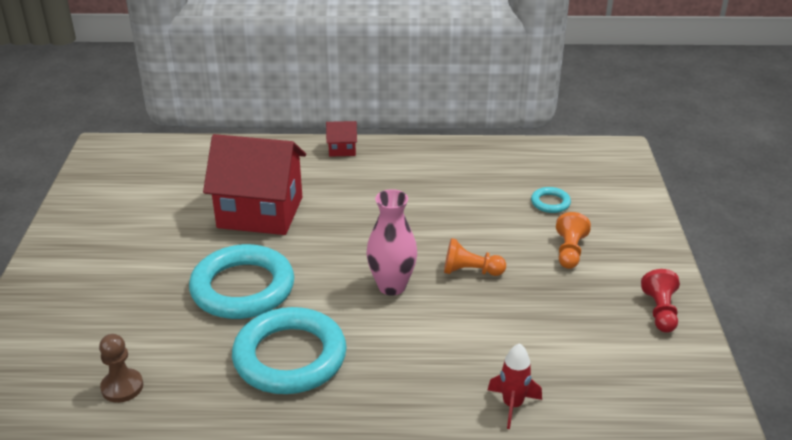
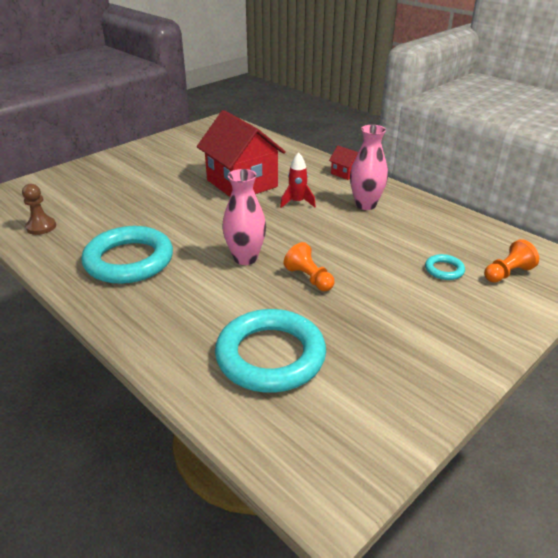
camera: 45 degrees right, 0 degrees up
turquoise ring [189,244,294,319] -> turquoise ring moved to [215,309,326,392]
red rocket [488,343,542,429] -> red rocket moved to [280,152,316,208]
orange pawn [556,212,591,269] -> orange pawn moved to [484,239,539,283]
red pawn [641,269,680,333] -> none
none -> pink vase [350,125,388,210]

